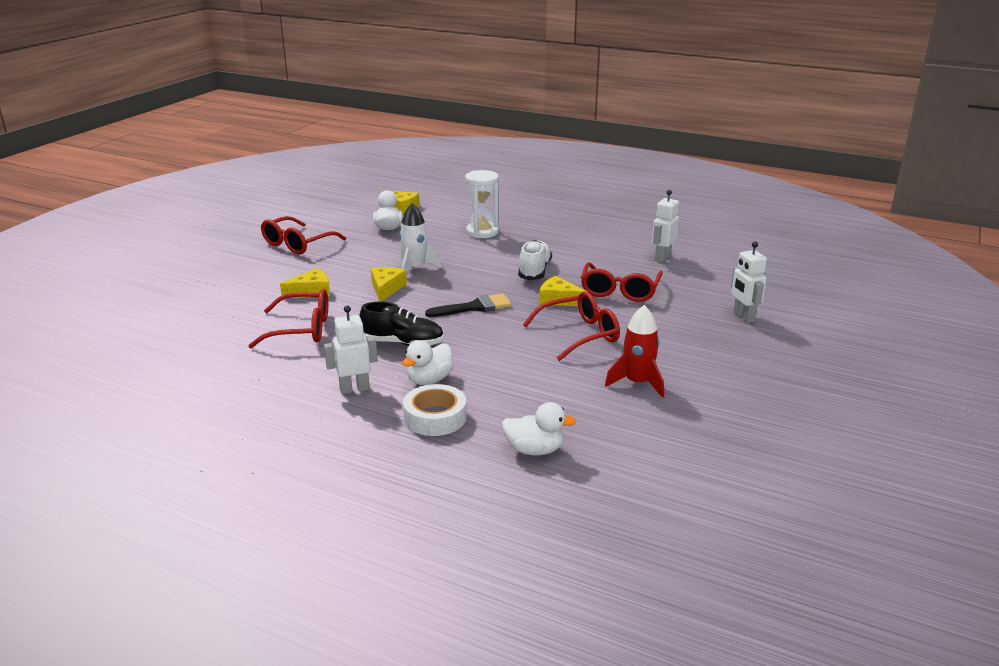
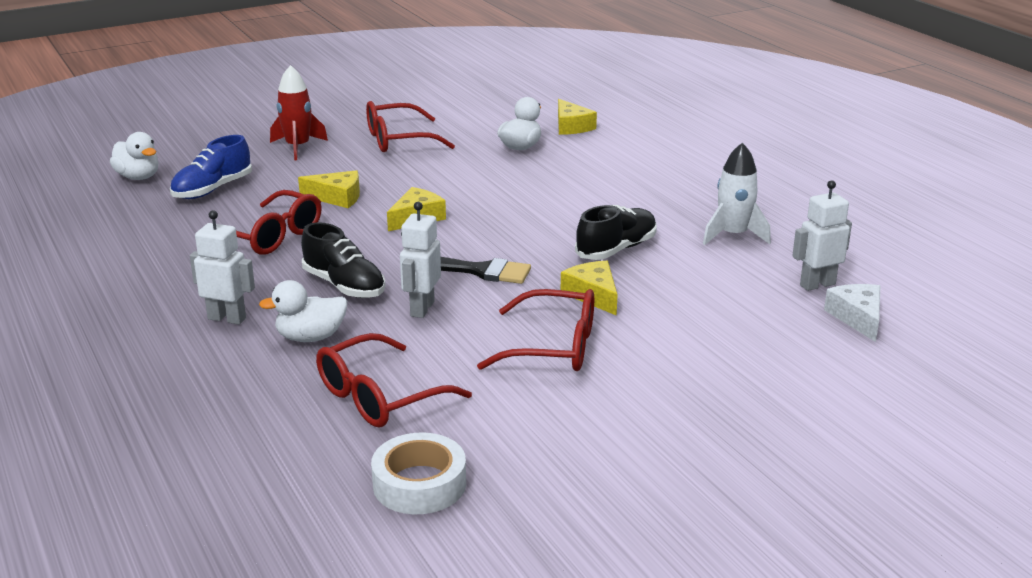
camera: 35 degrees right, 0 degrees up
white rocket [399,203,442,274] -> white rocket moved to [703,142,771,245]
white tape [403,384,467,436] -> white tape moved to [371,433,466,514]
white hourglass [465,170,499,238] -> none
white duck [502,402,577,455] -> white duck moved to [110,132,159,180]
white shoe [518,240,552,280] -> black shoe [575,205,657,260]
red glasses [581,262,663,302] -> red glasses moved to [316,333,472,427]
red rocket [605,305,664,398] -> red rocket moved to [270,65,328,160]
white robot [731,241,767,323] -> white robot moved to [400,202,441,318]
none -> blue shoe [170,135,252,199]
none -> white cheese [824,284,880,342]

